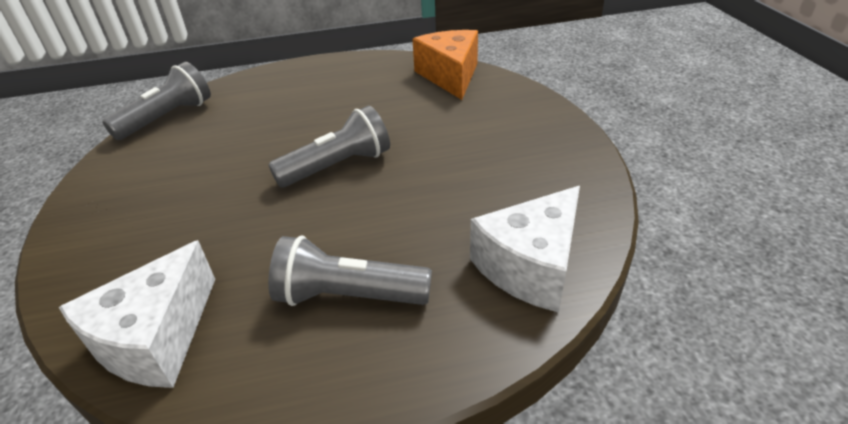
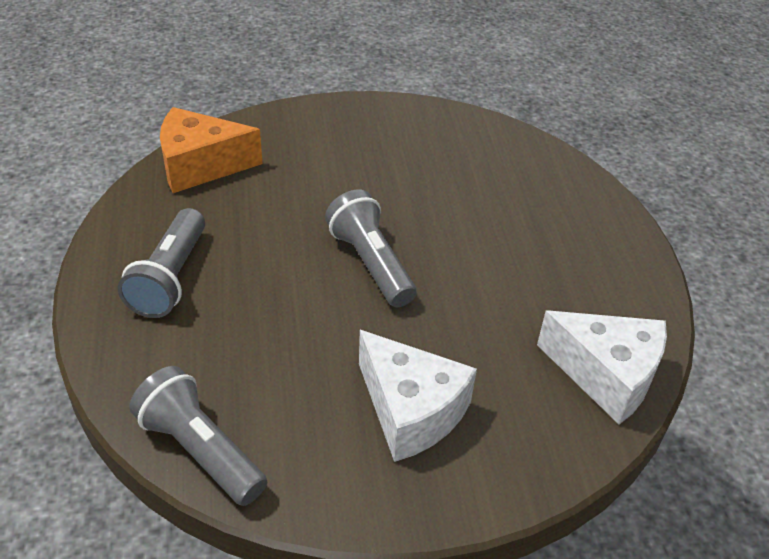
camera: 90 degrees left, 5 degrees up
grey flashlight [268,236,432,306] -> grey flashlight moved to [118,208,205,318]
white cheese [470,186,580,313] -> white cheese moved to [359,330,477,462]

